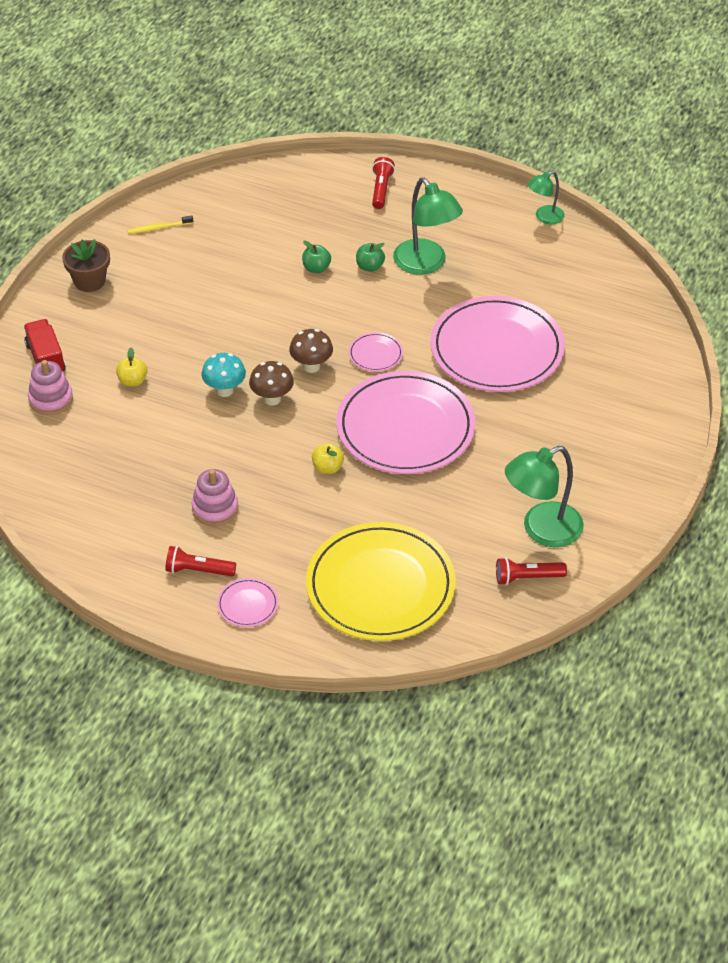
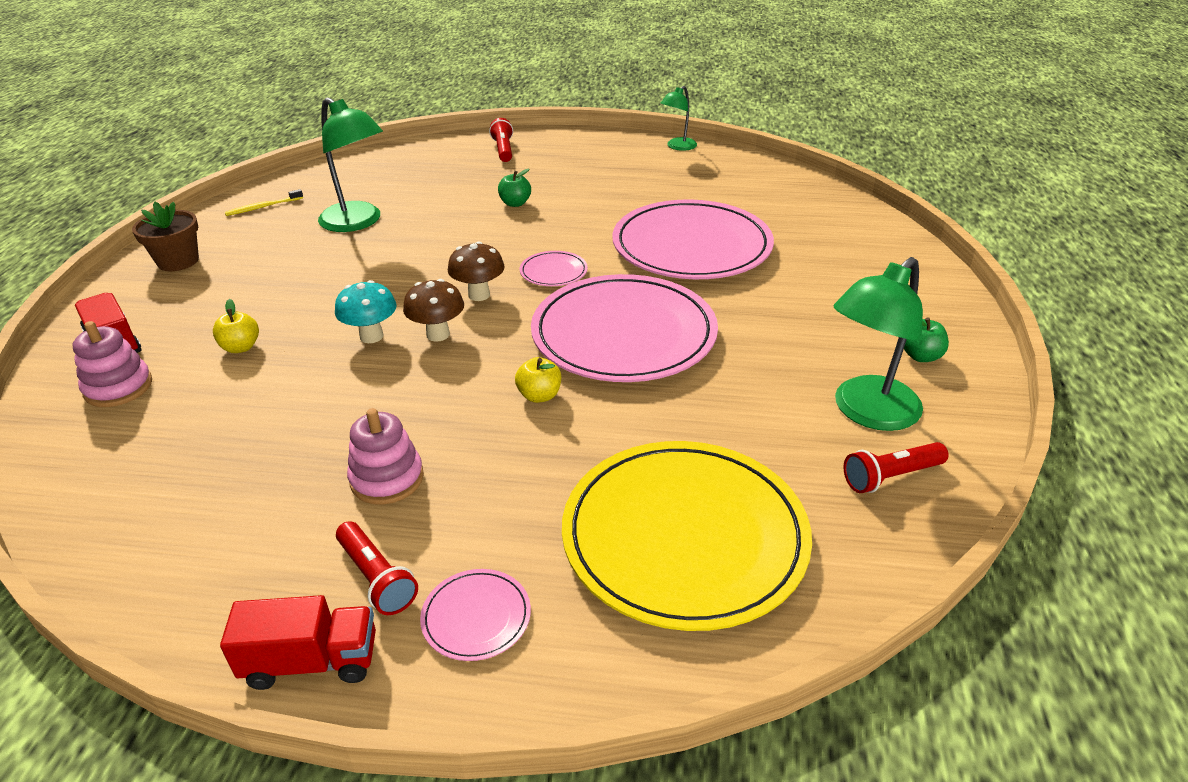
camera: 15 degrees left, 10 degrees down
red flashlight [165,546,236,576] -> red flashlight turned 120 degrees counterclockwise [336,521,418,615]
green apple [302,240,331,273] -> green apple moved to [904,317,949,362]
green lamp [393,178,463,275] -> green lamp moved to [318,97,383,232]
none -> red truck [220,595,376,690]

